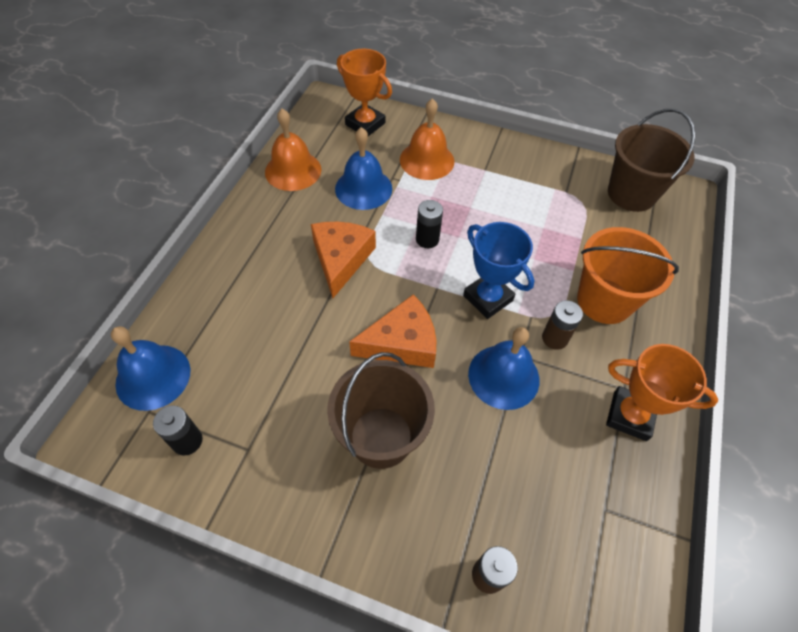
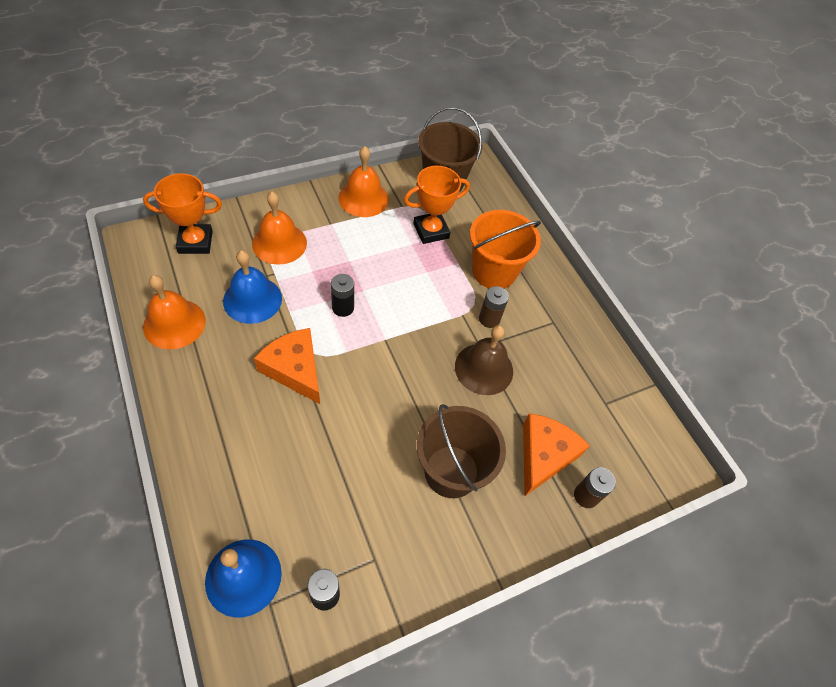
camera: 50 degrees left, 0 degrees up
orange cheese [349,294,436,368] -> orange cheese moved to [523,413,590,496]
blue trophy [463,222,534,319] -> none
blue bell [468,327,539,410] -> brown bell [455,325,513,395]
orange trophy [606,344,718,441] -> orange trophy moved to [404,166,470,244]
none -> orange bell [338,146,389,217]

